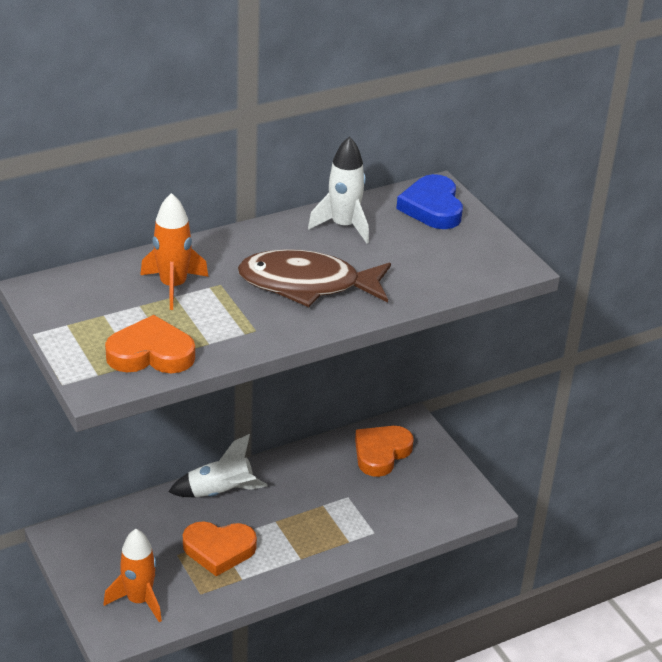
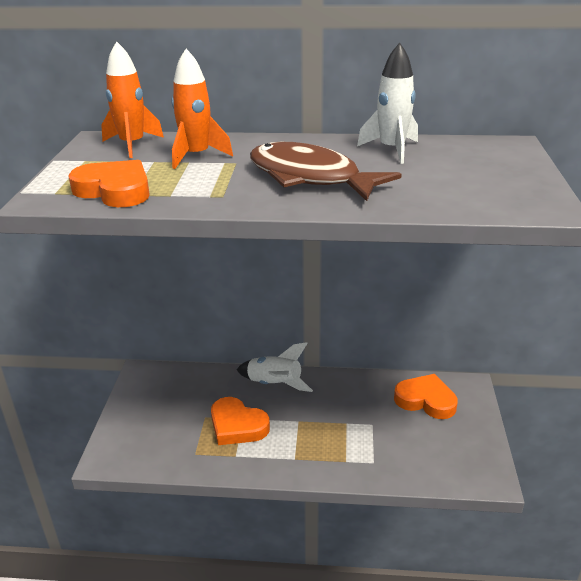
camera: 35 degrees right, 5 degrees down
orange rocket [103,529,162,622] -> orange rocket moved to [101,41,164,158]
orange heart [355,426,413,477] -> orange heart turned 45 degrees clockwise [394,374,458,419]
blue heart [396,174,463,229] -> none

